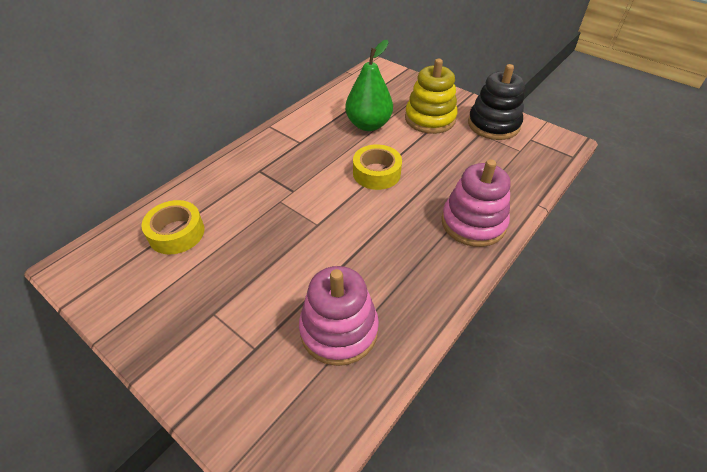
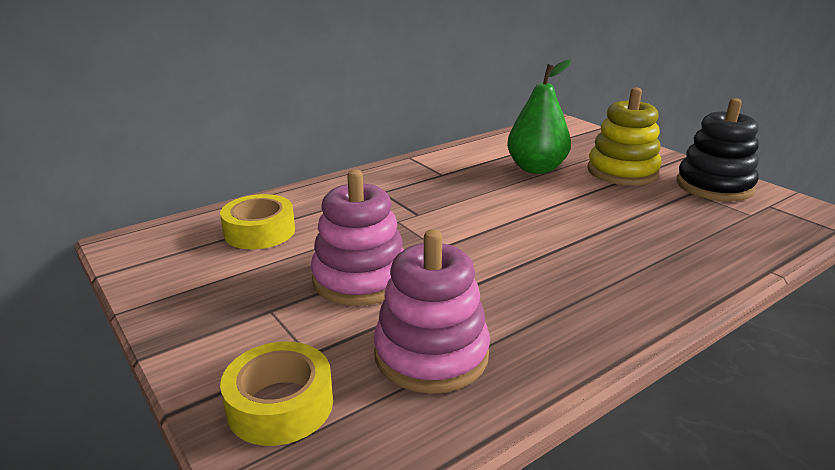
camera: 15 degrees right, 20 degrees down
yellow tape [353,144,402,190] -> yellow tape moved to [220,342,333,446]
pink stacking toy [441,159,511,247] -> pink stacking toy moved to [311,169,404,306]

